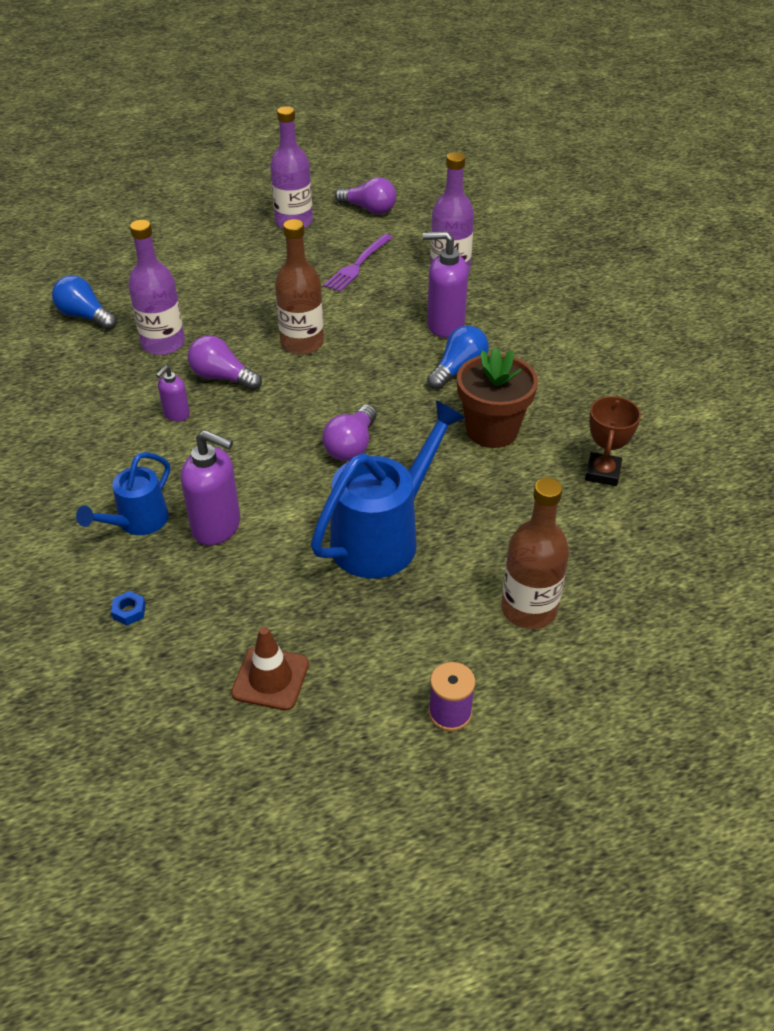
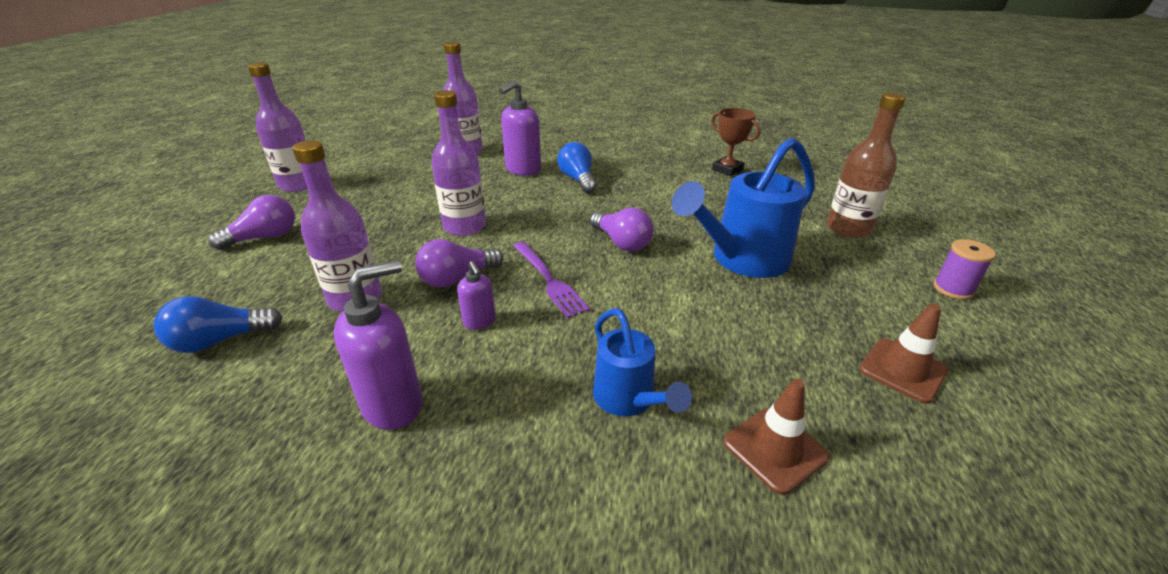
camera: 60 degrees left, 10 degrees down
blue nut [111,591,146,626] -> brown traffic cone [723,379,830,495]
purple soap dispenser [181,430,240,545] -> purple soap dispenser moved to [334,260,423,430]
brown bottle [275,219,324,355] -> purple bottle [431,90,486,236]
blue watering can [311,400,466,579] -> blue watering can turned 105 degrees counterclockwise [672,138,815,278]
purple fork [324,234,393,292] -> purple fork moved to [514,242,590,318]
purple light bulb [335,177,396,214] -> purple light bulb moved to [208,195,295,250]
brown flower pot [457,347,538,448] -> none

